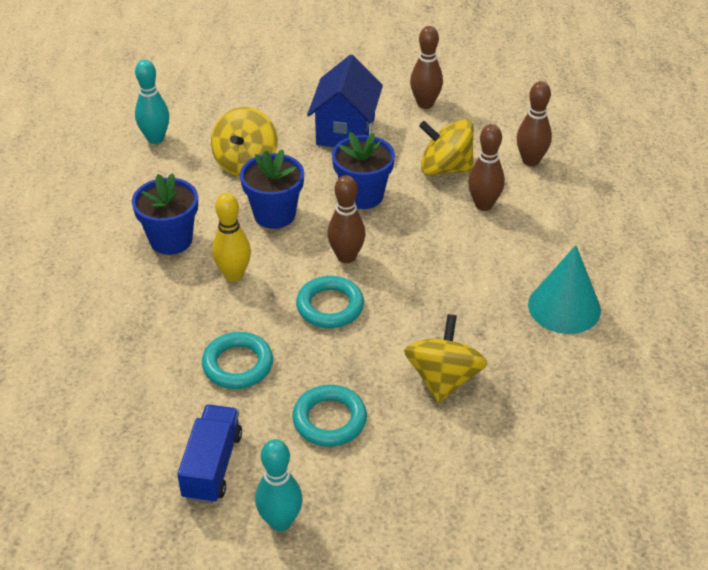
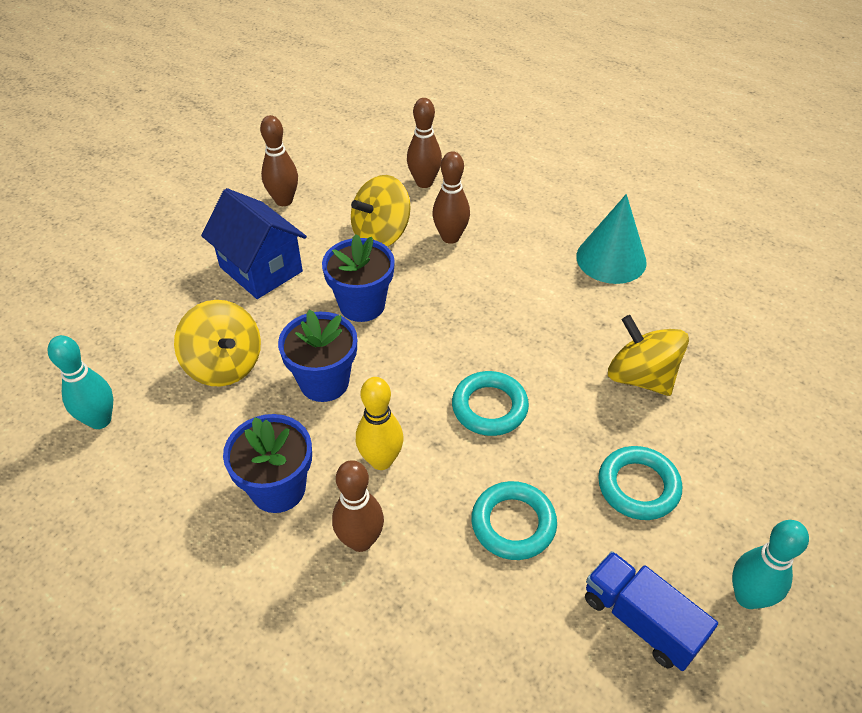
camera: 55 degrees left, 5 degrees up
brown bowling pin [327,175,365,263] -> brown bowling pin moved to [332,460,384,552]

